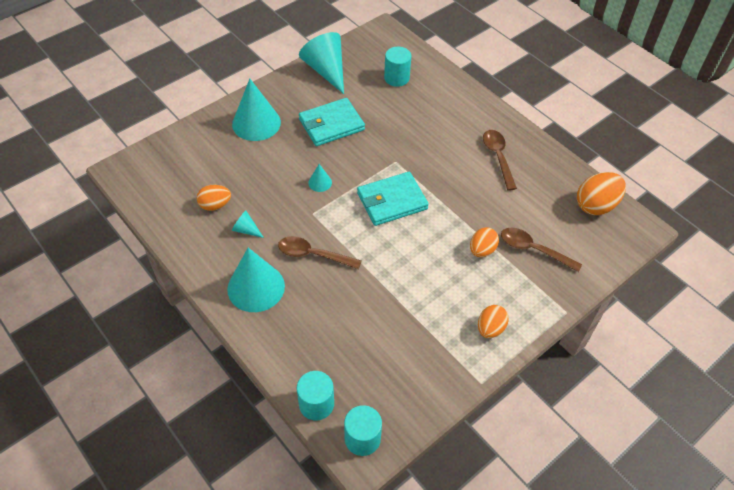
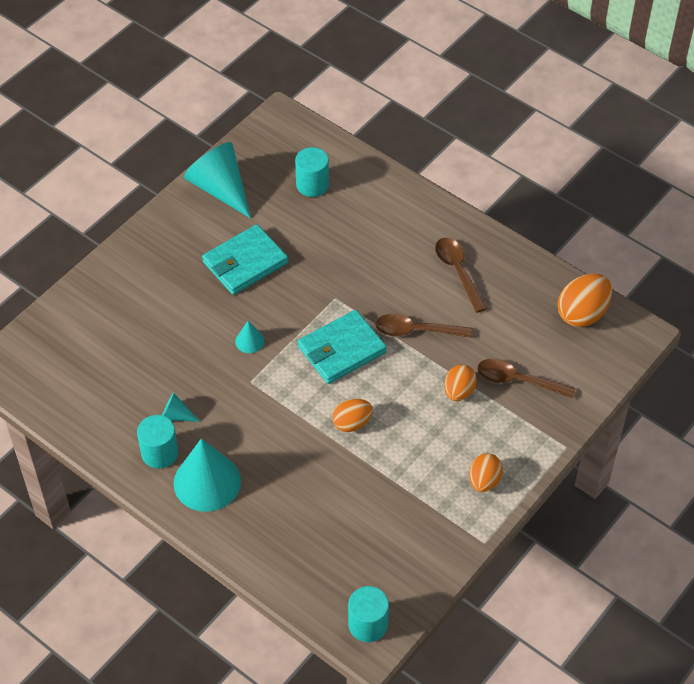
camera: 10 degrees left, 0 degrees up
orange egg [197,185,231,211] -> orange egg moved to [332,399,373,432]
turquoise cone [232,79,281,141] -> none
brown spoon [278,236,362,269] -> brown spoon moved to [375,314,473,338]
turquoise cylinder [297,371,334,420] -> turquoise cylinder moved to [137,415,178,469]

